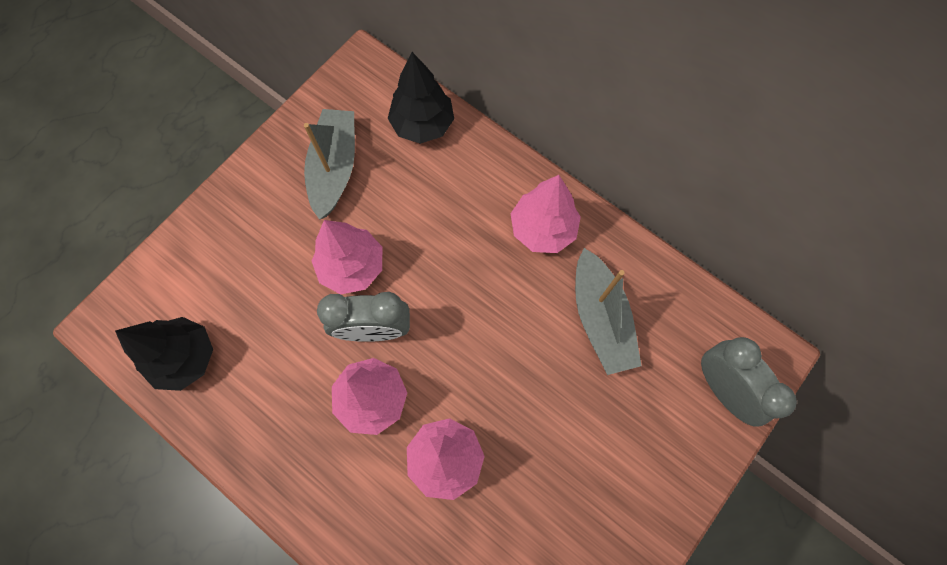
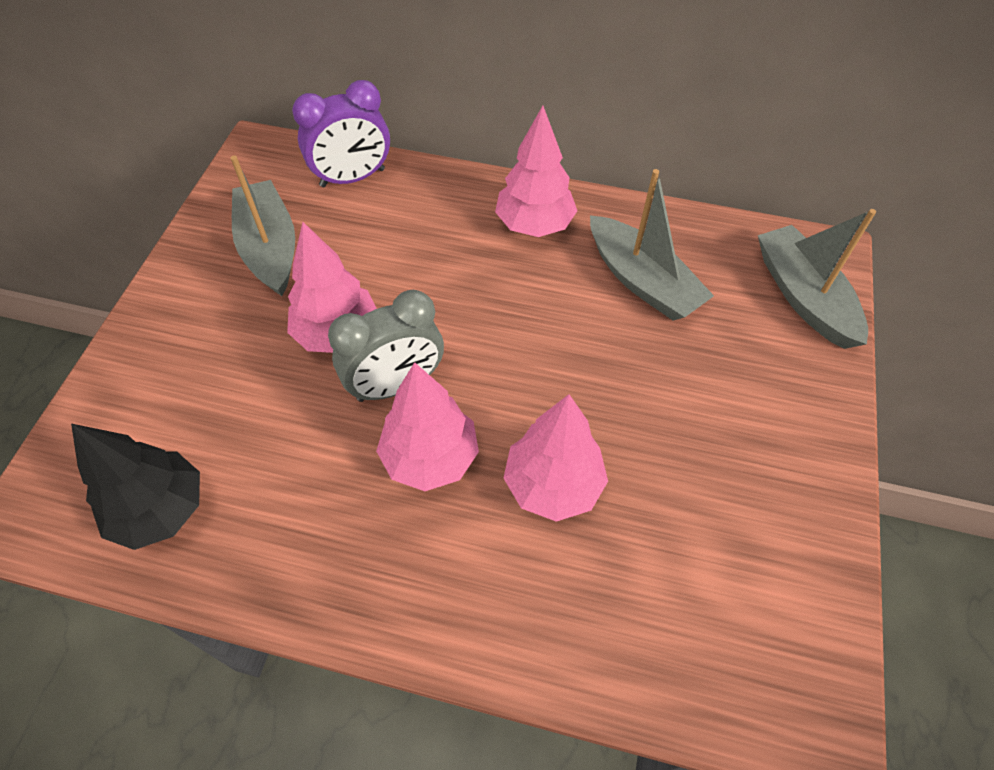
camera: 25 degrees left, 15 degrees down
black tree [388,52,454,144] -> purple clock [292,80,390,187]
grey clock [701,337,797,427] -> grey boat [758,209,876,349]

